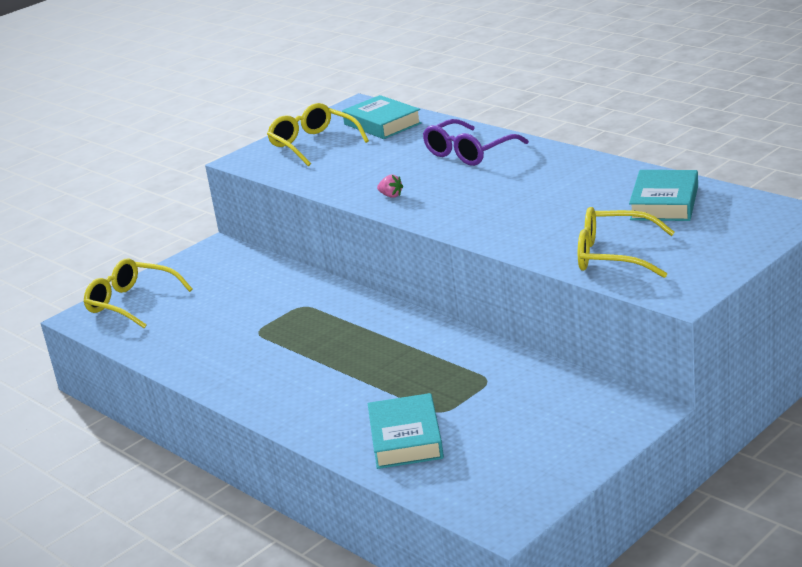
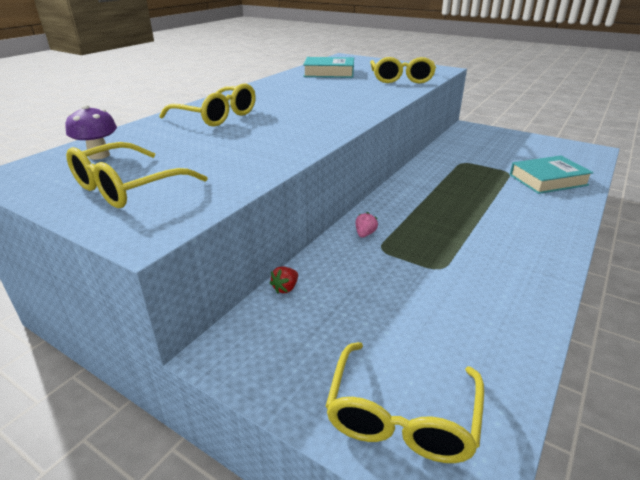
camera: 105 degrees left, 5 degrees up
turquoise book [342,95,422,139] -> purple mushroom [65,105,117,160]
pink strawberry [377,175,403,198] -> pink strawberry moved to [355,212,378,238]
purple glasses [423,119,529,166] -> yellow glasses [159,83,256,127]
none -> red strawberry [270,266,298,294]

